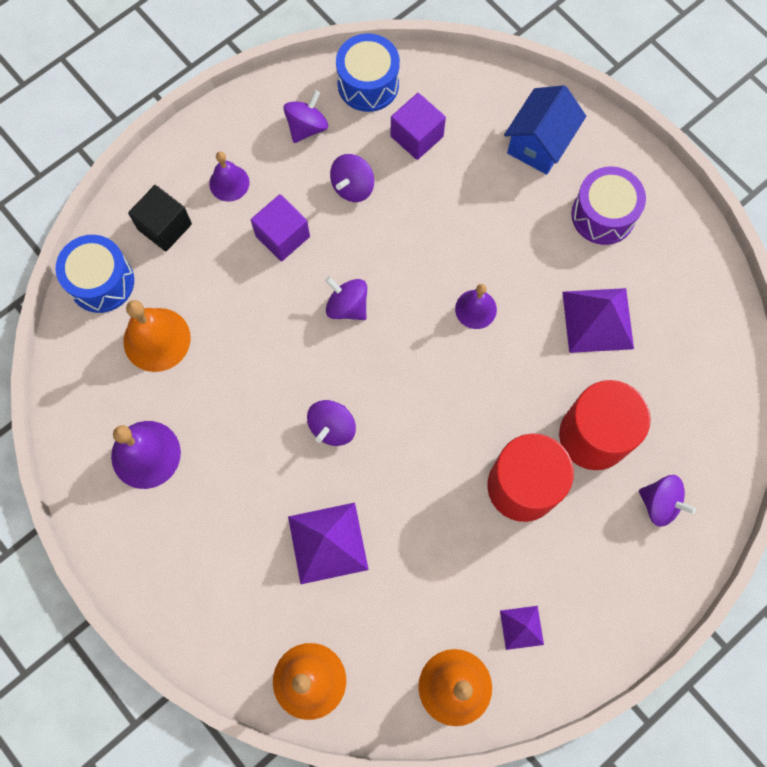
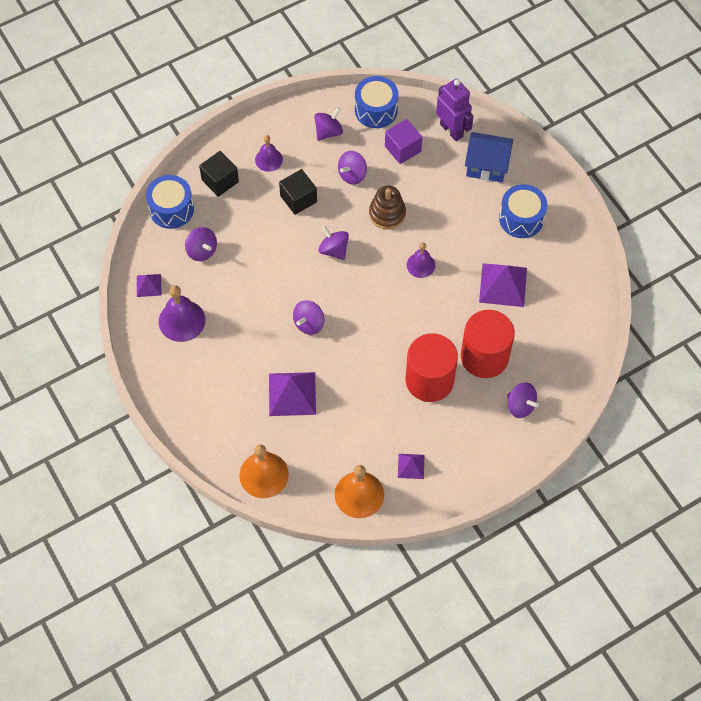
camera: 10 degrees right, 10 degrees down
orange bell [123,300,191,372] -> purple spinning top [185,227,217,261]
purple cube [251,194,310,261] -> black cube [279,169,317,215]
blue house [504,85,586,175] -> blue house turned 60 degrees clockwise [465,132,513,183]
purple drum [571,166,646,245] -> blue drum [499,184,547,238]
none -> purple pyramid [137,274,161,297]
none -> brown stacking toy [369,186,406,229]
none -> purple robot [436,79,474,141]

